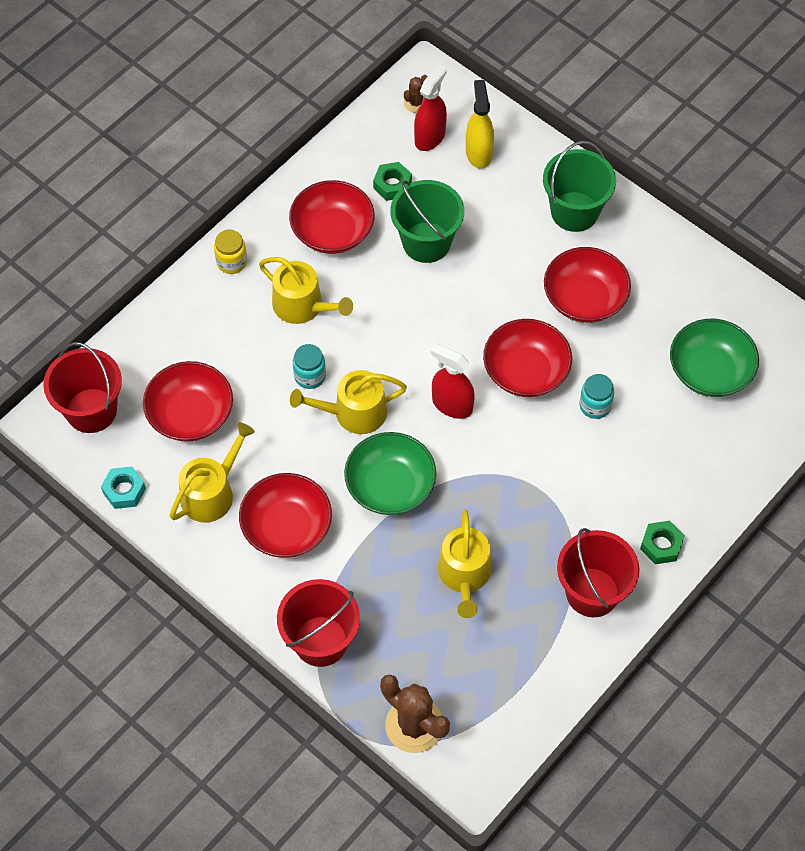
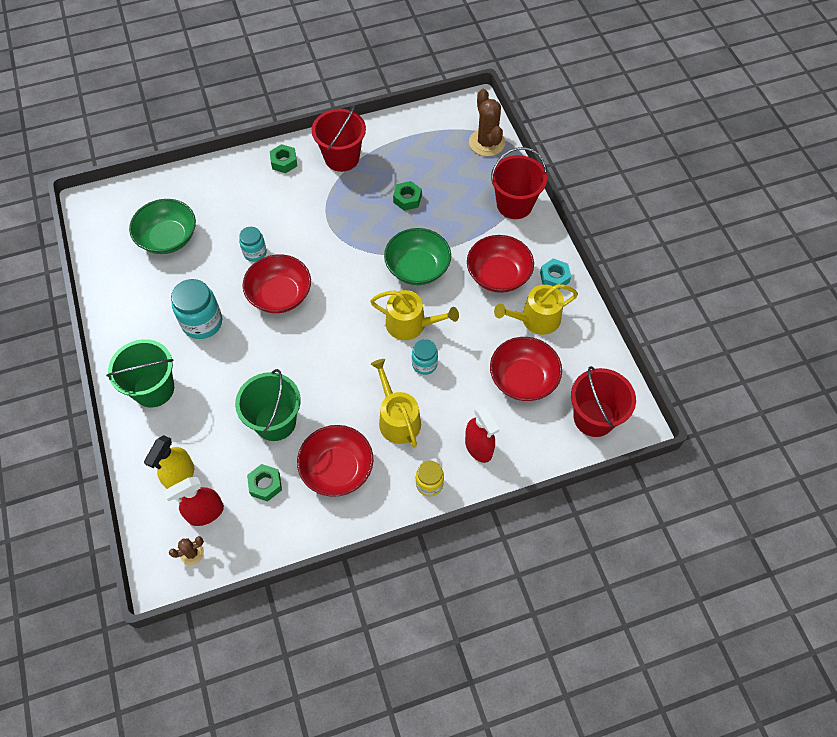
camera: 150 degrees left, 0 degrees up
turquoise nut [101,467,146,509] -> turquoise nut moved to [540,258,571,290]
red spray bottle [431,343,475,419] -> red spray bottle moved to [465,404,499,463]
yellow watering can [438,509,492,618] -> green nut [393,181,422,211]
red bowl [544,247,631,323] -> turquoise jar [171,279,222,339]

